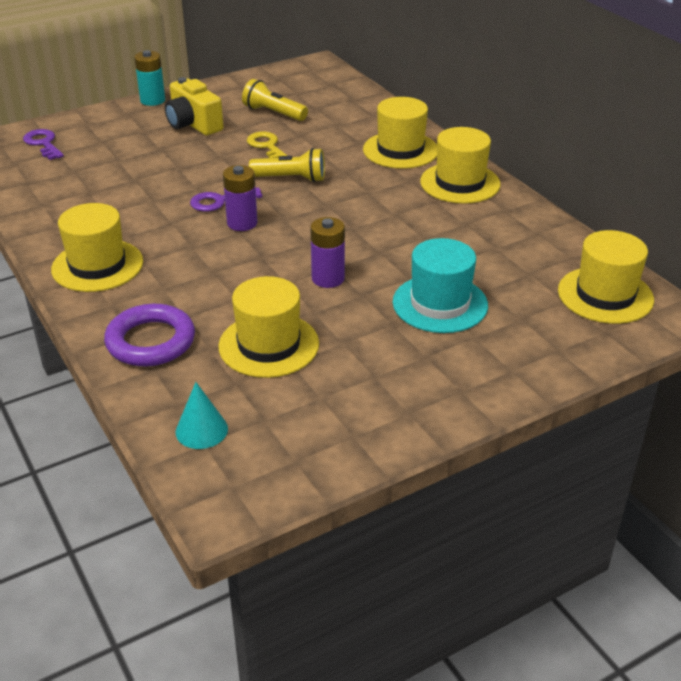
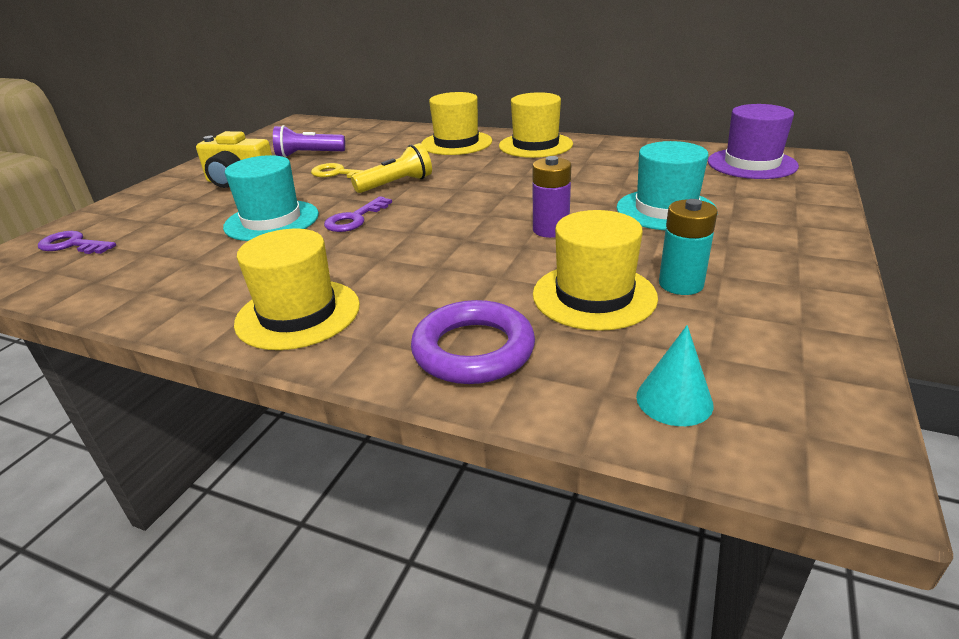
camera: 35 degrees left, 5 degrees down
turquoise battery [134,50,165,106] -> turquoise battery moved to [659,199,718,295]
purple battery [223,165,258,231] -> none
yellow flashlight [242,79,308,121] -> purple flashlight [273,125,345,158]
yellow hat [558,230,654,324] -> purple hat [708,104,799,179]
none -> turquoise hat [223,155,319,241]

